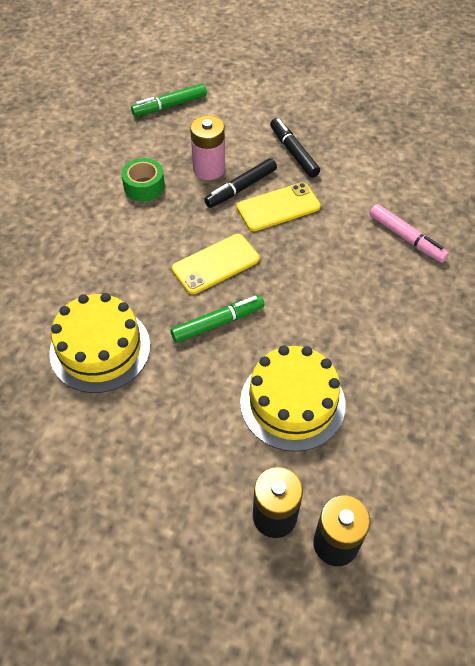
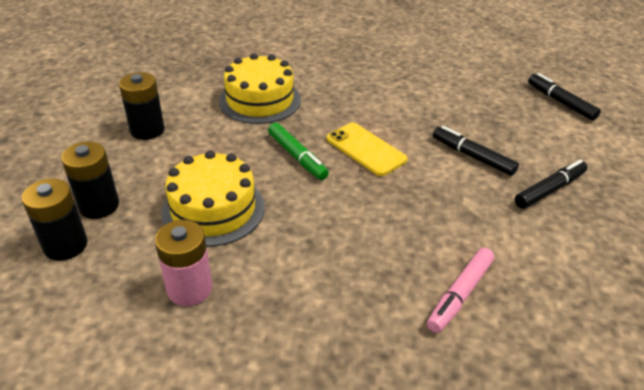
camera: 80 degrees right, 15 degrees down
green tape [121,158,165,202] -> none
green marker [131,84,207,116] -> black marker [528,73,601,121]
pink battery [190,115,225,180] -> pink battery moved to [155,220,213,306]
yellow phone [237,183,321,231] -> none
none -> black battery [119,72,165,140]

